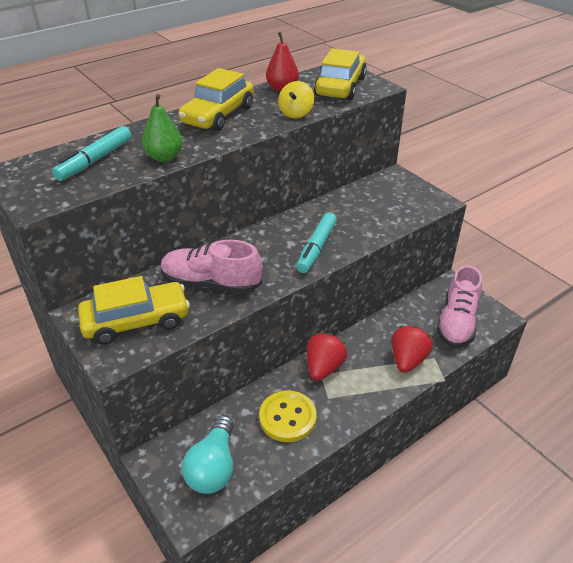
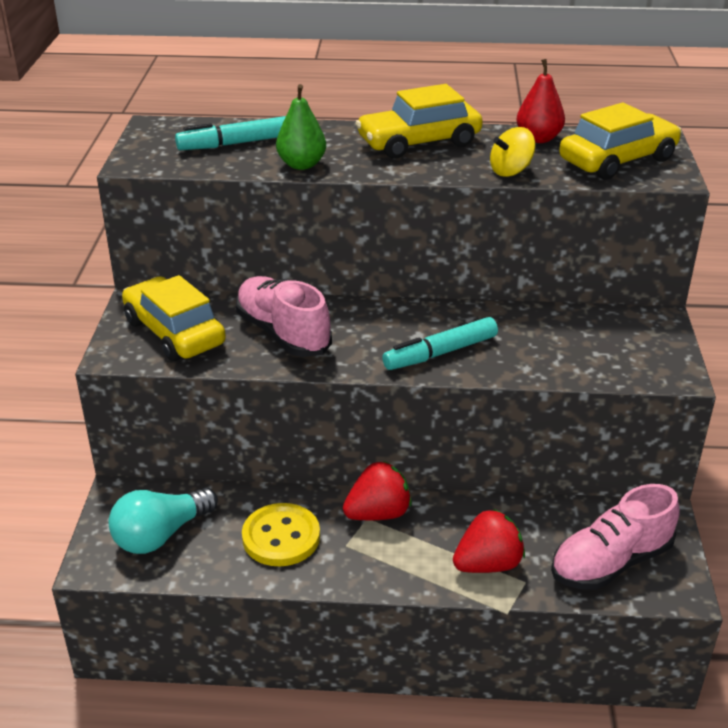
camera: 40 degrees right, 5 degrees down
yellow car [78,276,190,345] -> yellow car turned 150 degrees counterclockwise [122,275,226,361]

